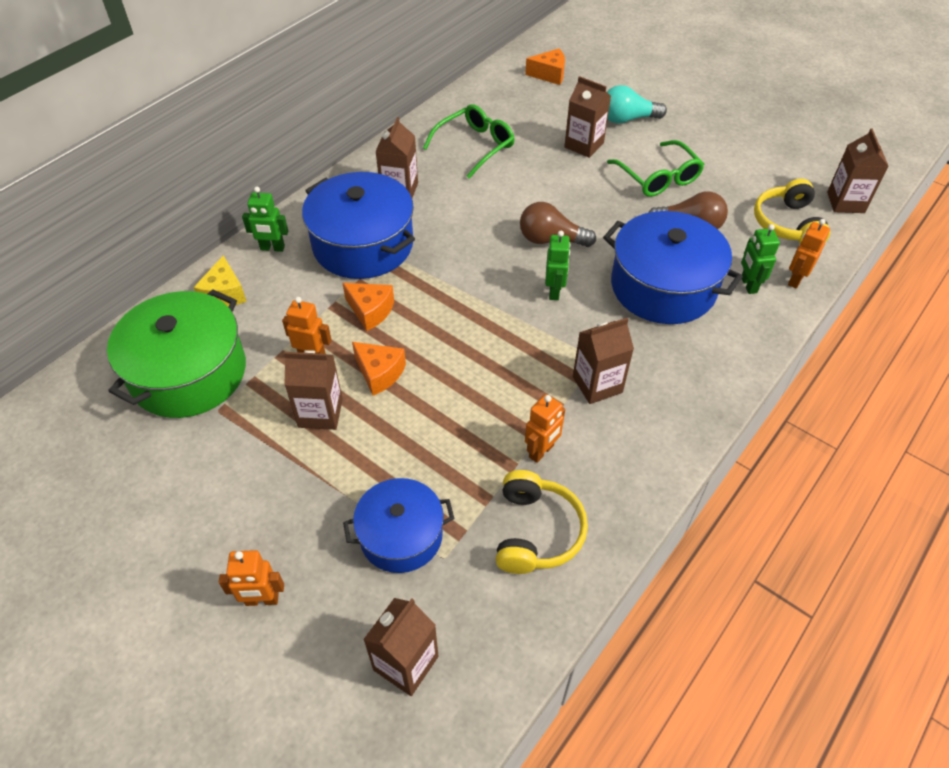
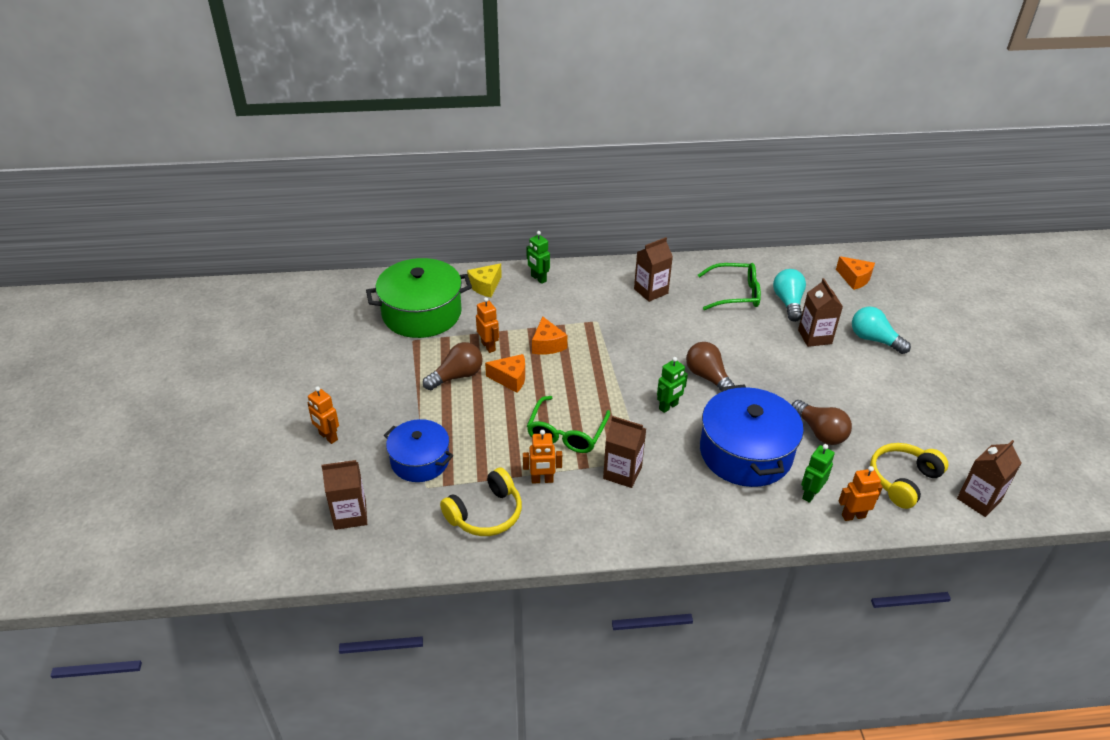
camera: 45 degrees right, 10 degrees down
brown carton [284,350,343,430] -> brown light bulb [423,342,483,390]
blue pot [302,172,415,279] -> none
orange cheese [352,342,406,396] -> orange cheese turned 75 degrees counterclockwise [485,354,525,392]
green glasses [607,140,704,197] -> green glasses moved to [527,396,610,453]
none -> turquoise light bulb [773,269,806,322]

